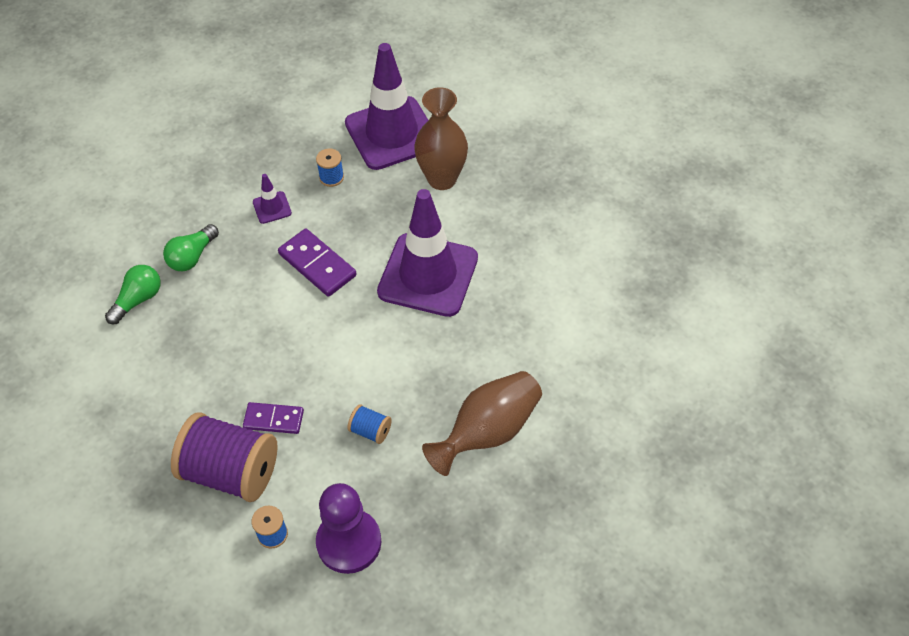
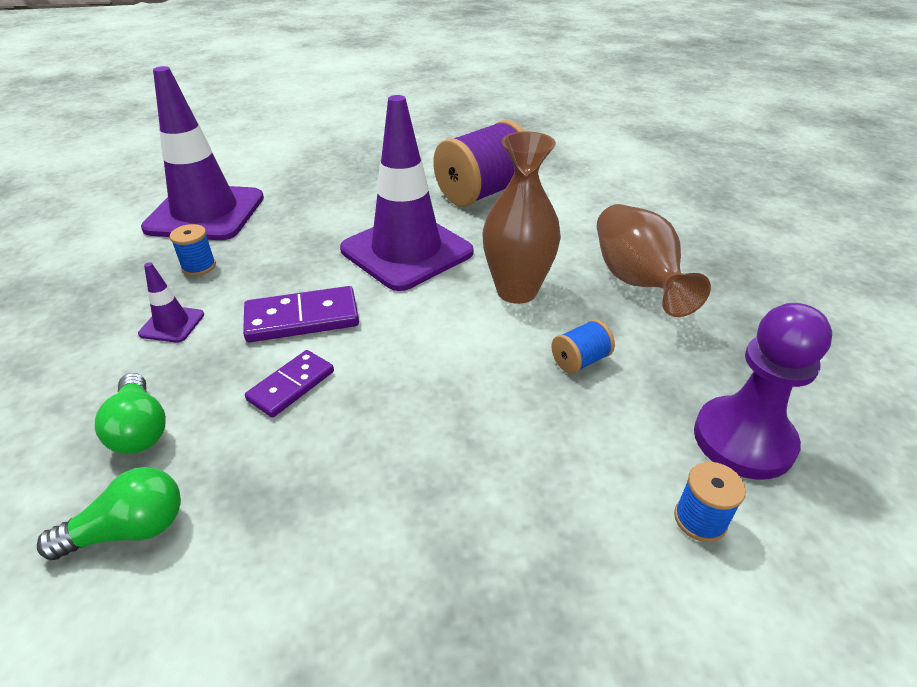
camera: 60 degrees left, 15 degrees down
green light bulb [105,265,161,324] -> green light bulb turned 90 degrees clockwise [37,467,181,560]
purple spool [171,413,278,502] -> purple spool moved to [433,120,525,207]
purple domino [243,402,304,434] -> purple domino moved to [245,350,334,418]
brown vase [414,87,468,190] -> brown vase moved to [482,131,561,304]

